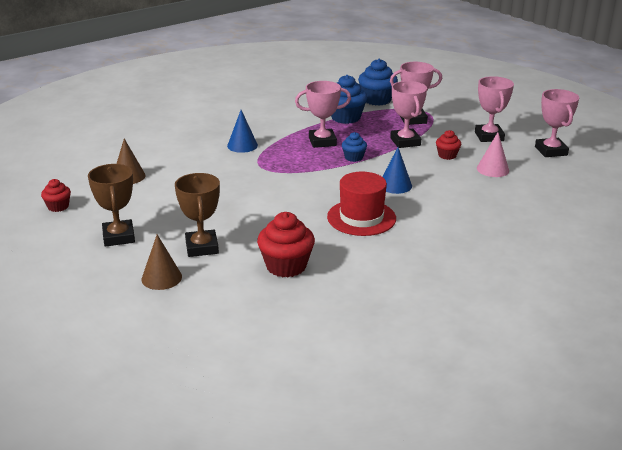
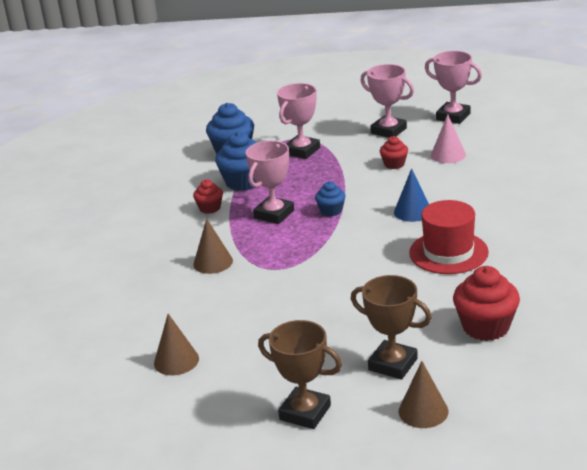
camera: 45 degrees left, 0 degrees up
red cupcake [41,179,71,212] -> red cupcake moved to [193,179,223,214]
blue cone [227,110,258,153] -> brown cone [193,218,233,274]
pink trophy [390,81,427,148] -> none

